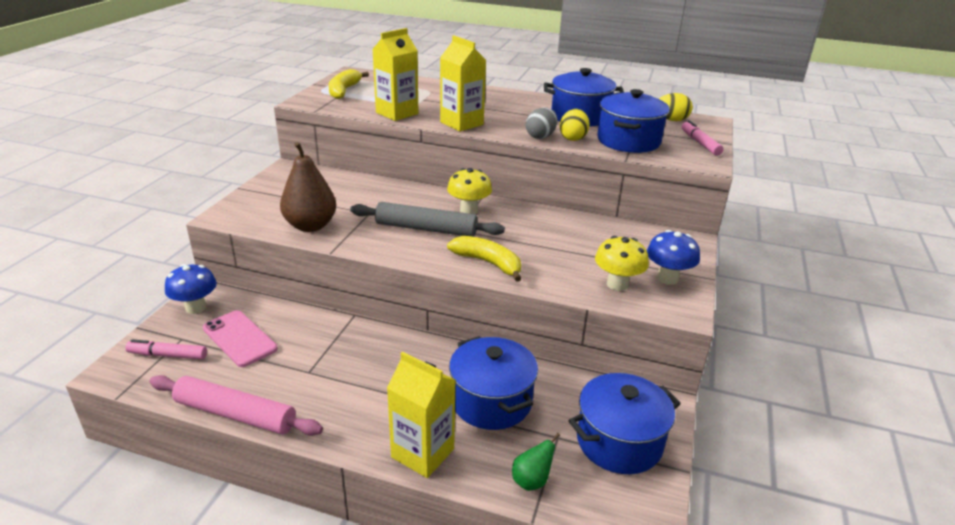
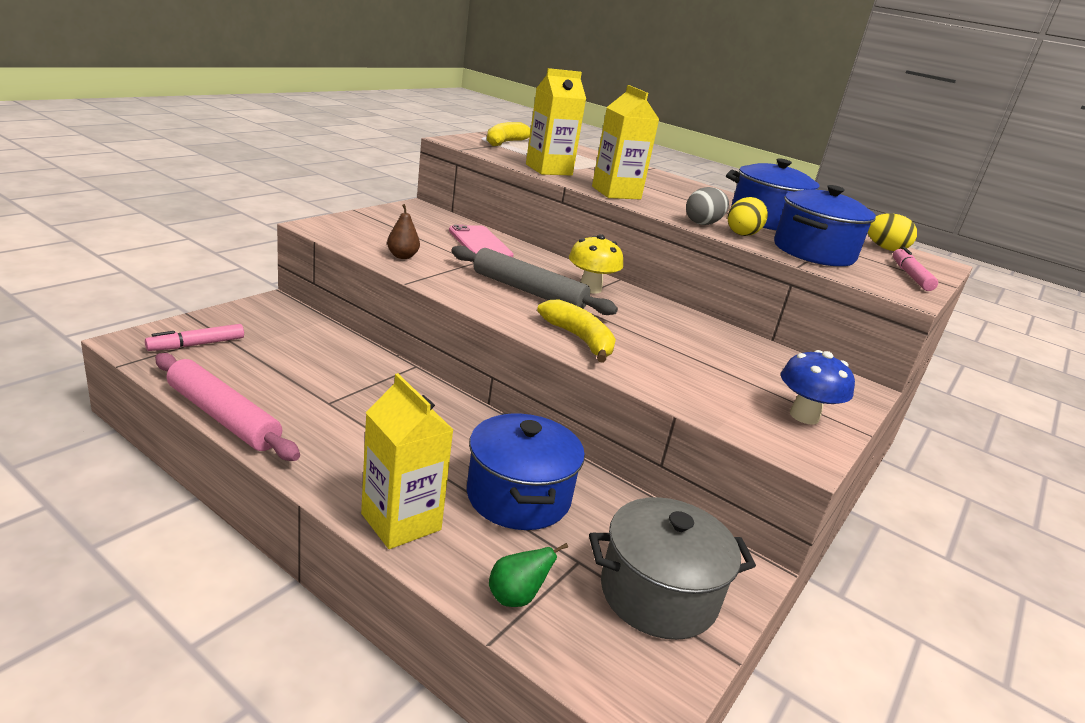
camera: 15 degrees right, 5 degrees down
pink marker [125,339,207,359] -> pink marker turned 60 degrees counterclockwise [145,324,244,351]
blue mushroom [165,264,217,314] -> none
pink phone [203,310,278,367] -> pink phone moved to [449,225,513,257]
brown pear [280,142,336,232] -> brown pear [387,204,420,259], size x0.51
blue pot [568,373,681,474] -> grey pot [589,497,756,640]
yellow mushroom [595,236,649,291] -> none

